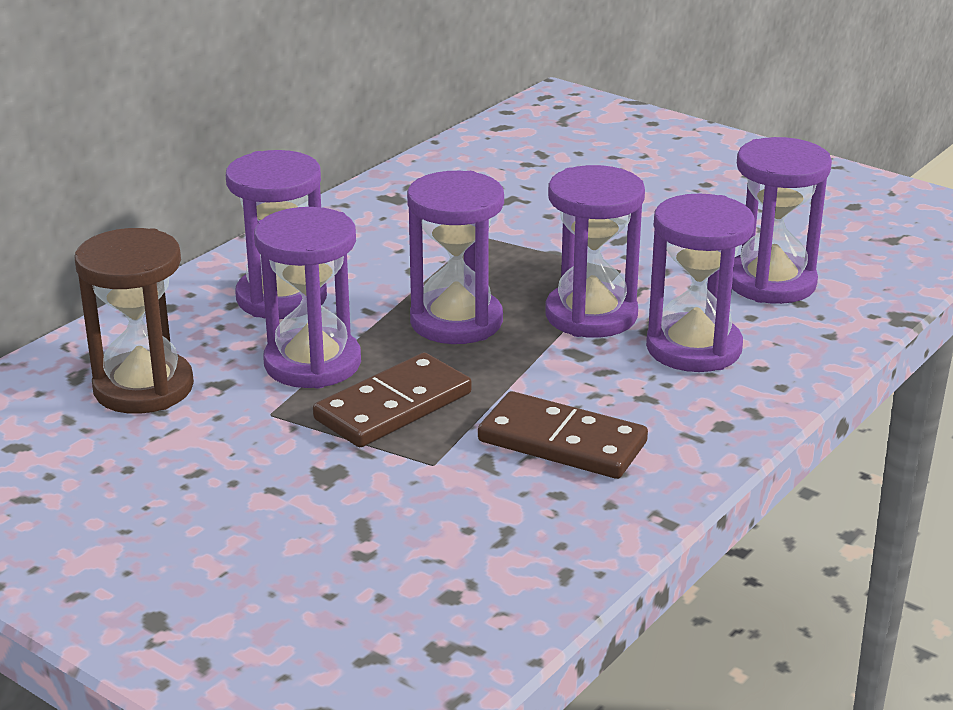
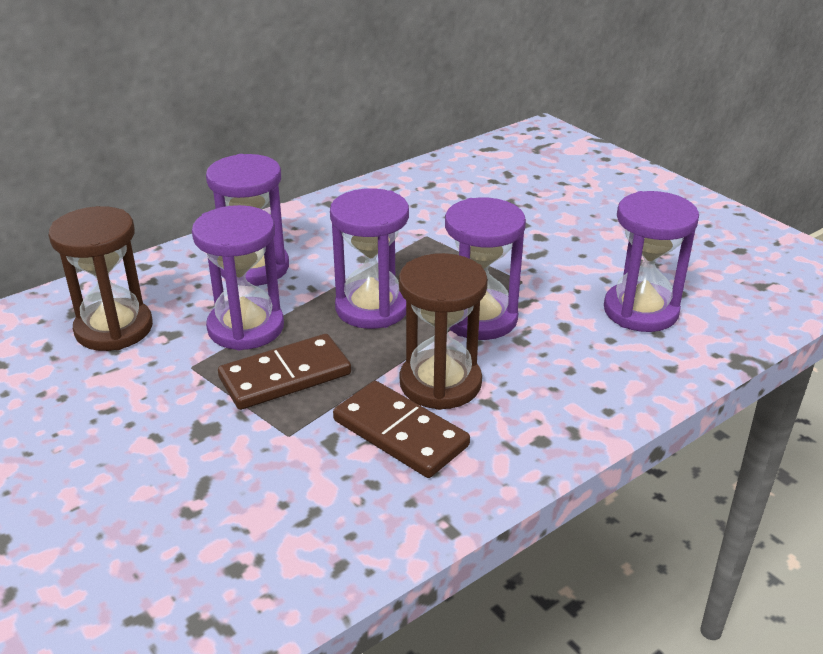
camera: 15 degrees right, 5 degrees up
purple hourglass [646,193,754,372] -> none
none -> brown hourglass [399,253,488,410]

